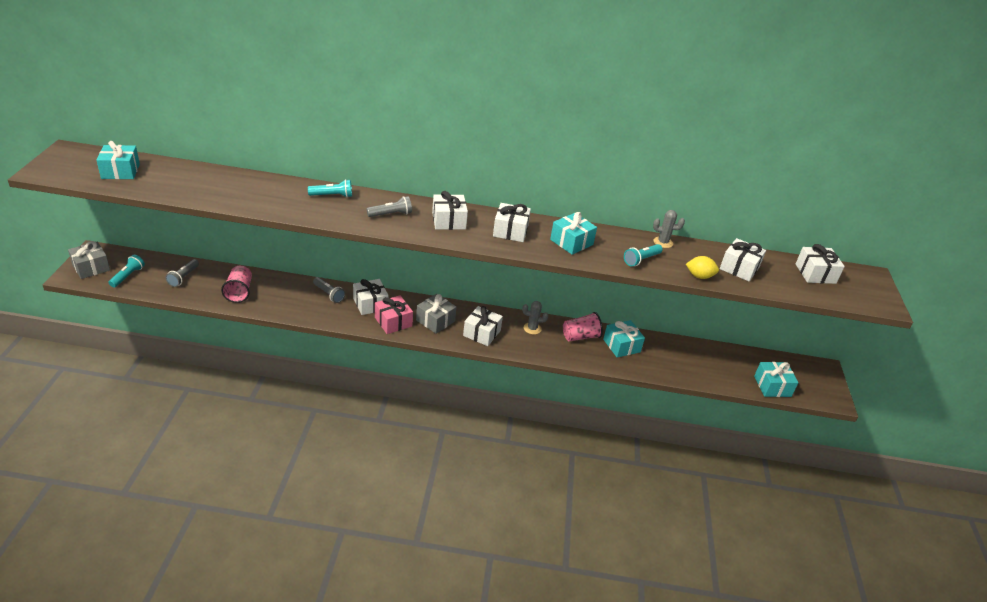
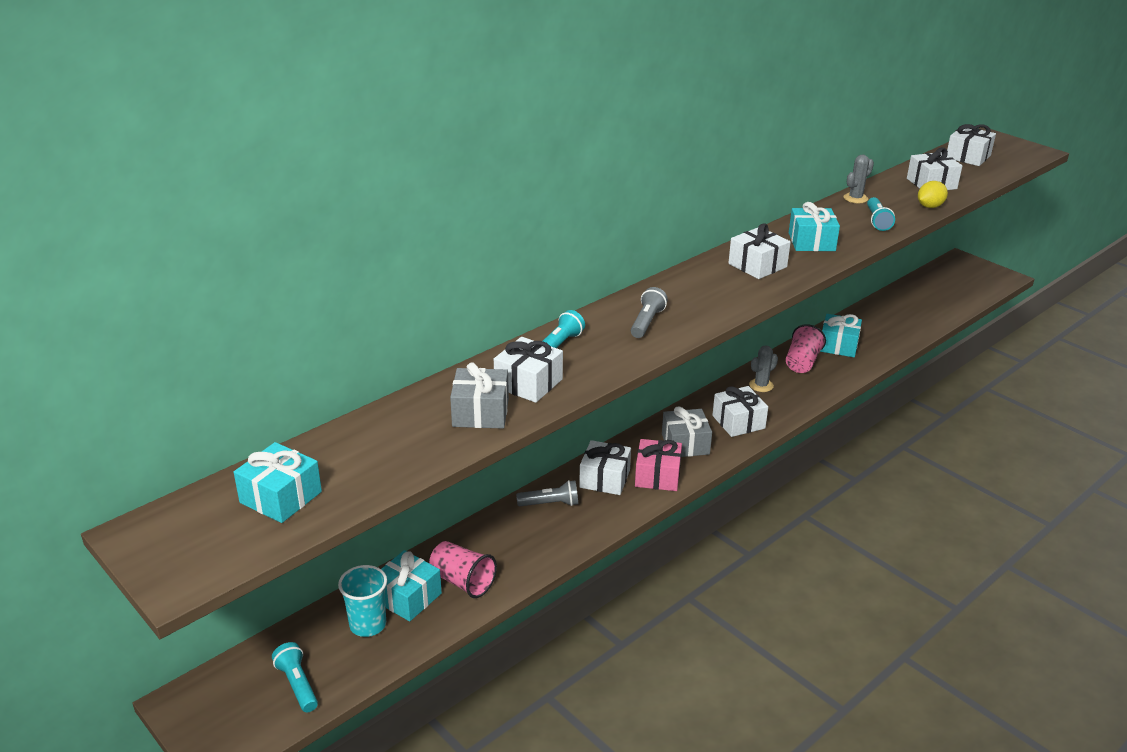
camera: 45 degrees left, 5 degrees down
grey gift [68,241,110,279] -> grey gift moved to [450,363,509,429]
grey flashlight [165,259,199,287] -> turquoise cup [338,565,387,637]
white gift [432,191,468,230] -> white gift moved to [494,337,563,403]
turquoise gift [754,362,799,397] -> turquoise gift moved to [381,550,442,621]

